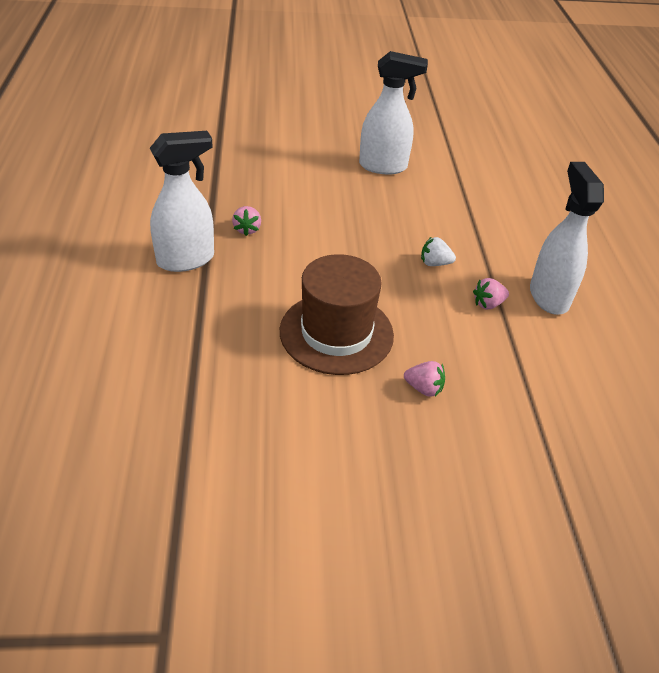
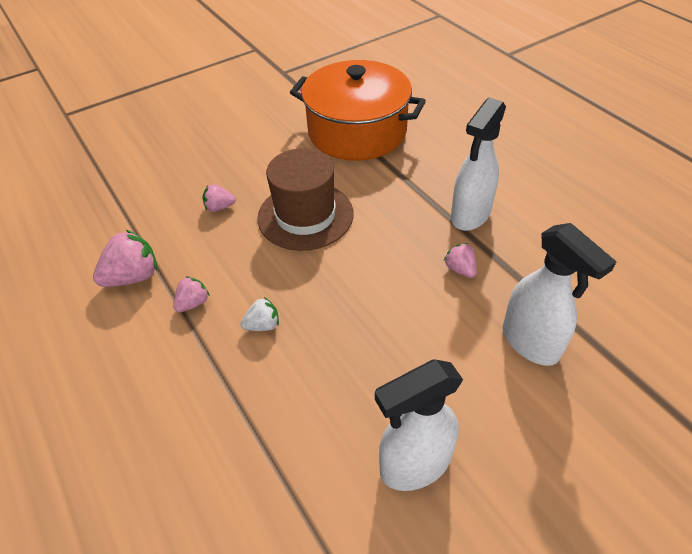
camera: 155 degrees right, 5 degrees up
white spray bottle [530,162,604,315] -> white spray bottle moved to [503,223,617,366]
none -> pink strawberry [93,230,157,287]
none -> orange pot [290,60,426,161]

